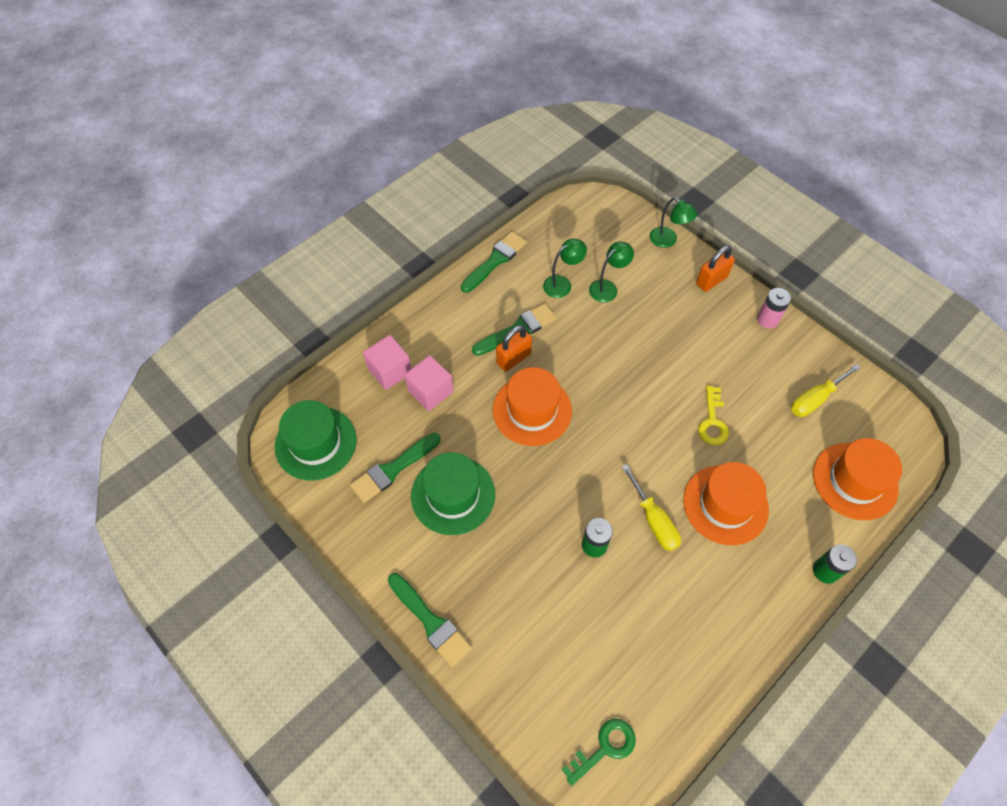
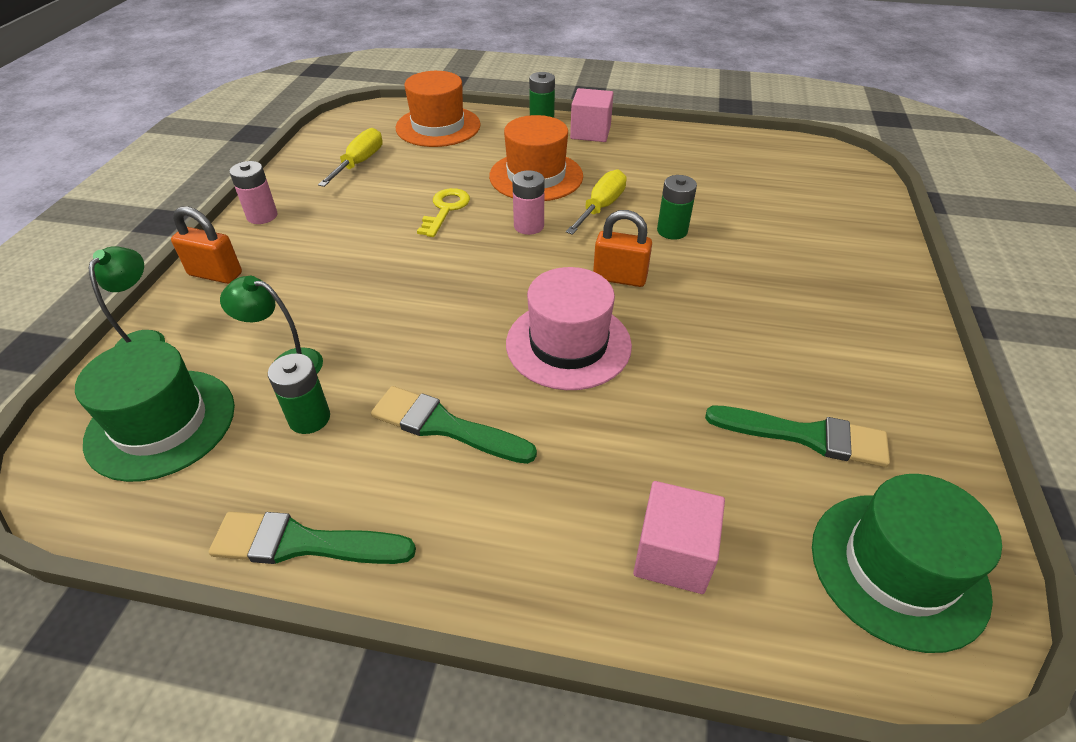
camera: 125 degrees left, 15 degrees down
green brush [388,573,472,667] -> none
pink cube [405,355,453,411] -> pink cube moved to [570,88,614,142]
green hat [411,452,495,535] -> green hat moved to [75,340,235,482]
orange hat [493,367,572,446] -> pink hat [506,267,632,390]
orange padlock [496,325,532,372] -> orange padlock moved to [593,210,652,287]
green lamp [543,239,587,298] -> green battery [268,354,330,434]
green key [562,719,636,786] -> none
yellow key [698,386,729,445] -> yellow key turned 45 degrees counterclockwise [417,188,470,237]
yellow screwdriver [791,364,861,417] -> yellow screwdriver turned 90 degrees counterclockwise [318,128,382,187]
none -> pink battery [512,170,545,235]

